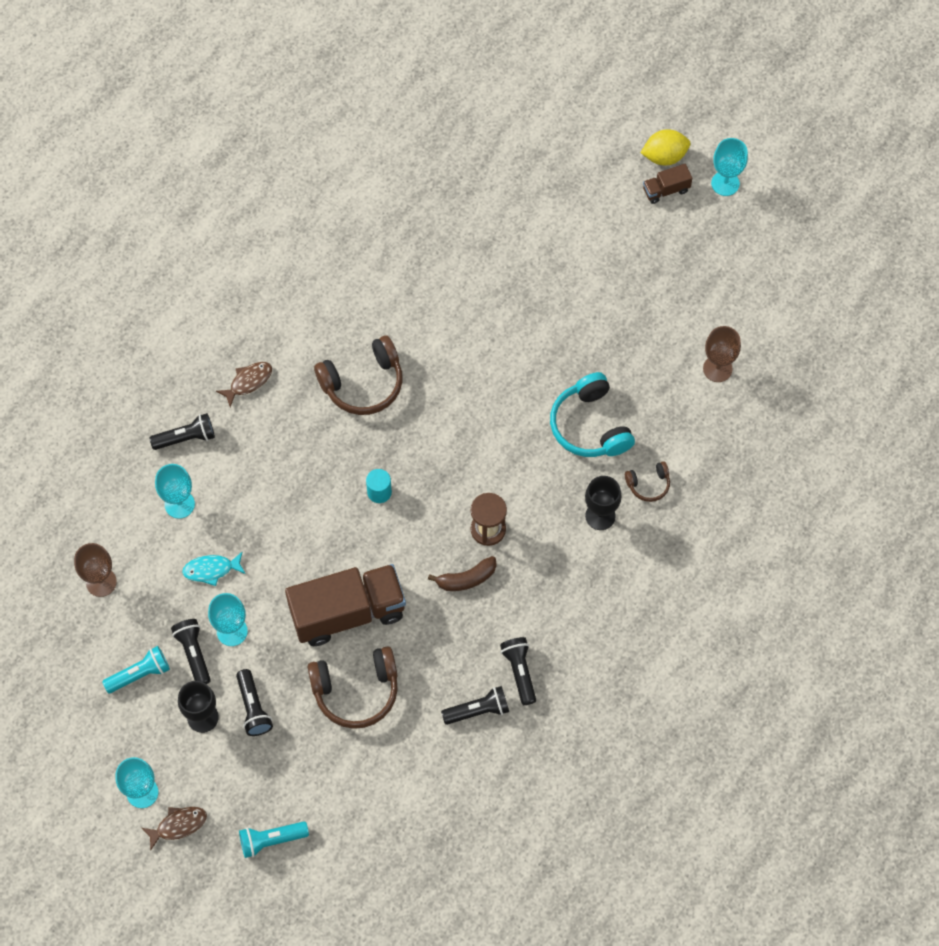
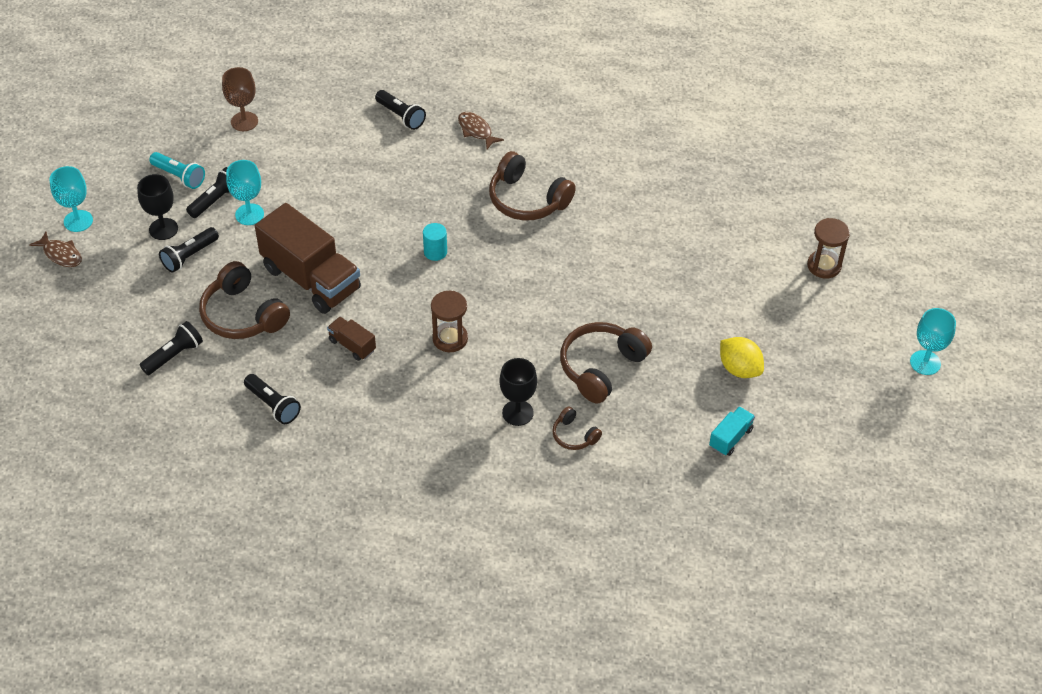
camera: 60 degrees right, 15 degrees down
turquoise goblet [155,464,195,519] -> none
turquoise fish [182,552,246,586] -> none
brown fish [216,362,272,407] -> brown fish turned 150 degrees counterclockwise [458,112,504,149]
turquoise flashlight [239,821,309,858] -> none
brown banana [428,556,497,591] -> none
black flashlight [500,637,536,705] -> black flashlight moved to [140,321,203,375]
turquoise headphones [550,372,635,457] -> brown headphones [560,322,652,404]
yellow lemon [641,130,690,165] -> yellow lemon moved to [720,337,764,378]
brown truck [643,164,692,204] -> brown truck moved to [327,317,376,361]
brown goblet [703,326,741,382] -> turquoise truck [709,406,755,456]
none -> brown hourglass [807,218,850,279]

